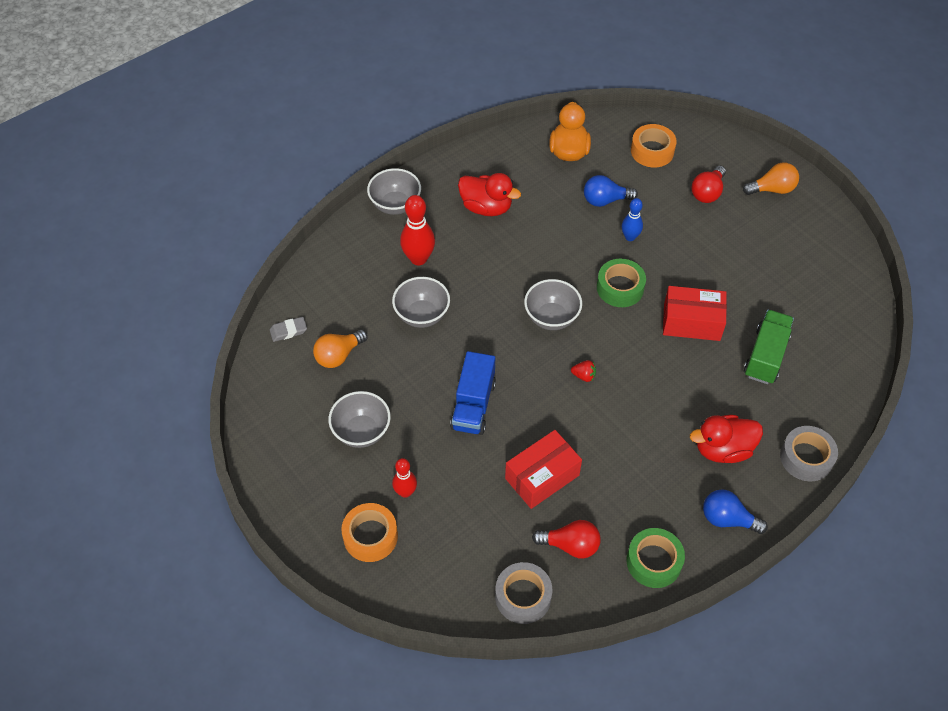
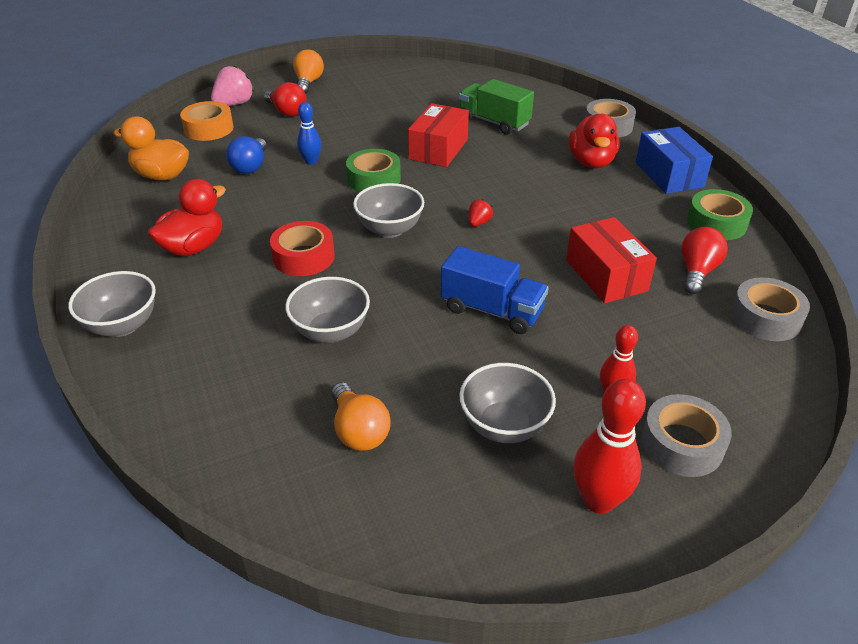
camera: 75 degrees left, 15 degrees down
grey eraser [270,317,307,342] -> none
orange tape [341,503,398,562] -> grey tape [641,394,732,477]
red bowling pin [400,195,435,265] -> red bowling pin moved to [573,379,646,514]
blue light bulb [703,489,768,534] -> blue box [636,127,713,194]
none -> pink strawberry [211,65,254,106]
none -> red tape [270,221,335,276]

